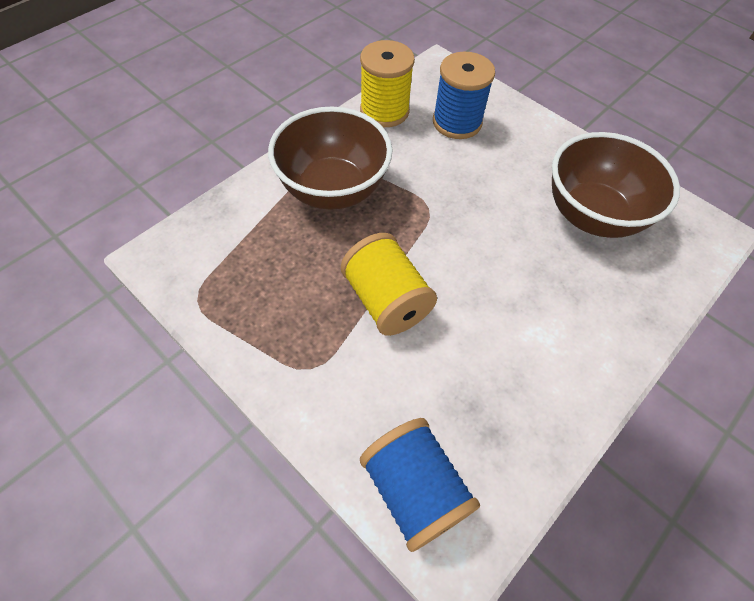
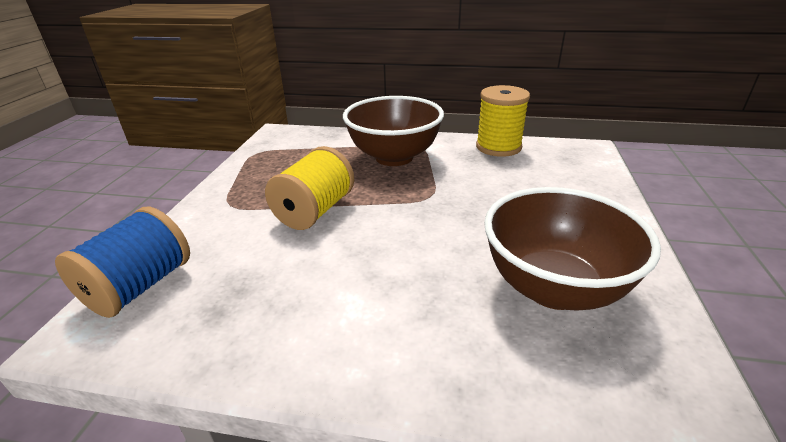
camera: 60 degrees right, 25 degrees down
blue spool [433,52,495,139] -> none

